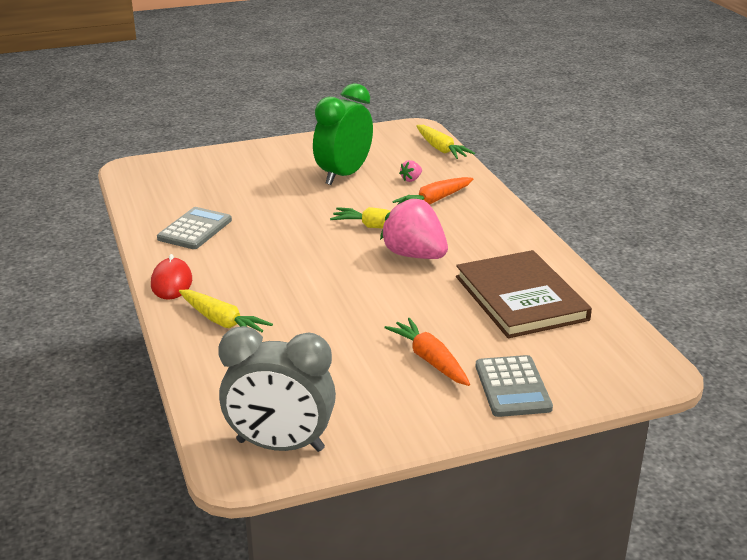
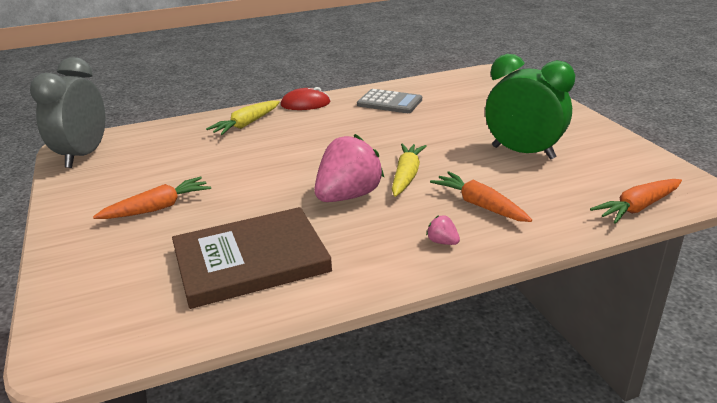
camera: 90 degrees right, 0 degrees up
pink strawberry [399,160,422,182] -> pink strawberry moved to [426,215,460,245]
yellow carrot [416,125,475,159] -> orange carrot [590,179,682,224]
grey calculator [476,355,553,417] -> none

